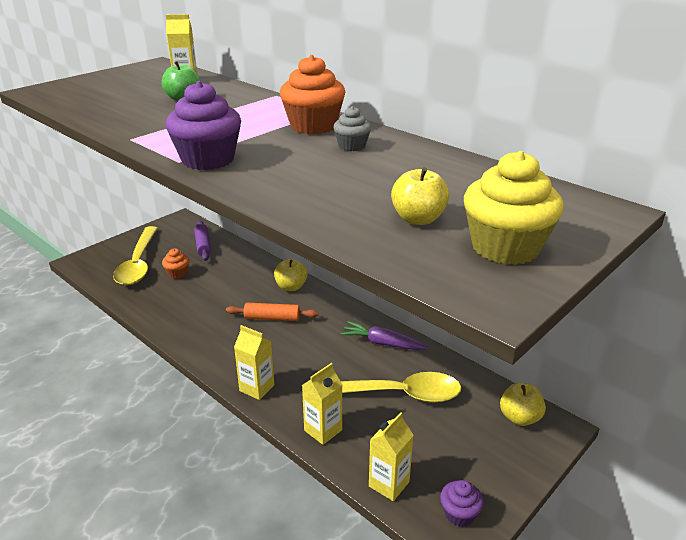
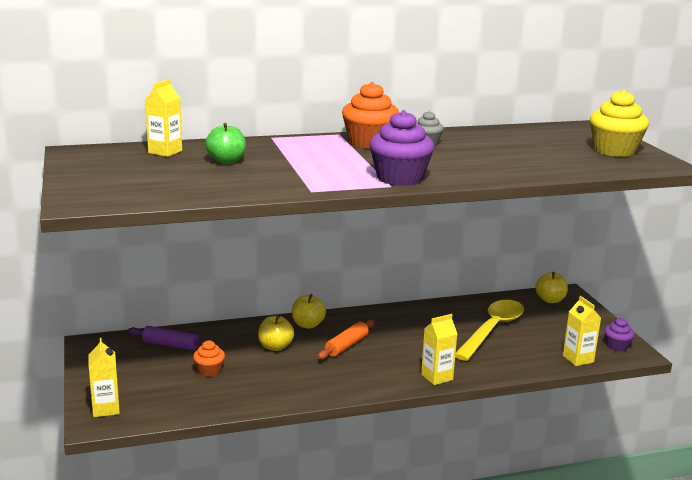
camera: 60 degrees left, 10 degrees down
yellow spoon [113,226,158,285] -> none
yellow carton [302,363,342,445] -> yellow carton moved to [89,338,120,417]
purple carrot [340,321,428,350] -> none
yellow apple [391,167,449,225] -> yellow apple moved to [258,315,294,351]

